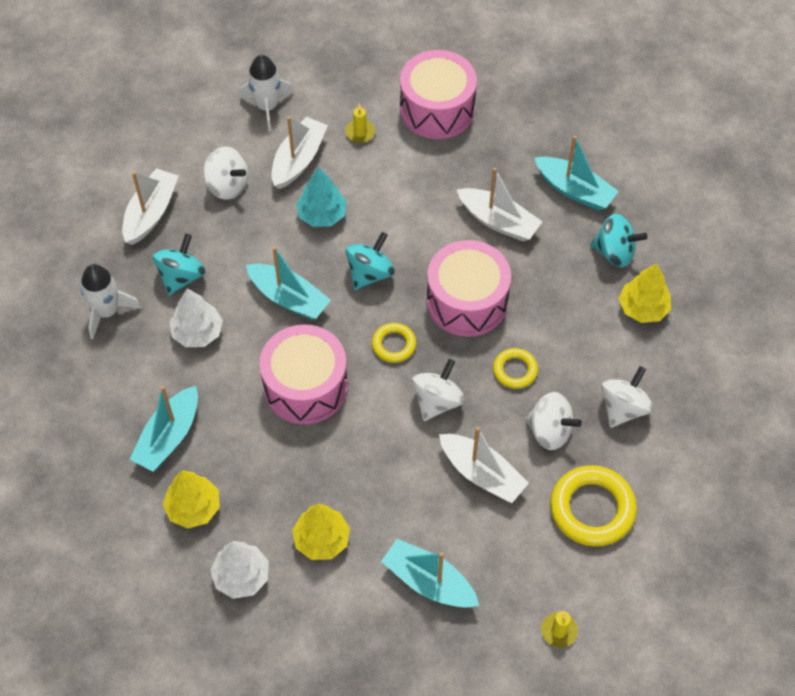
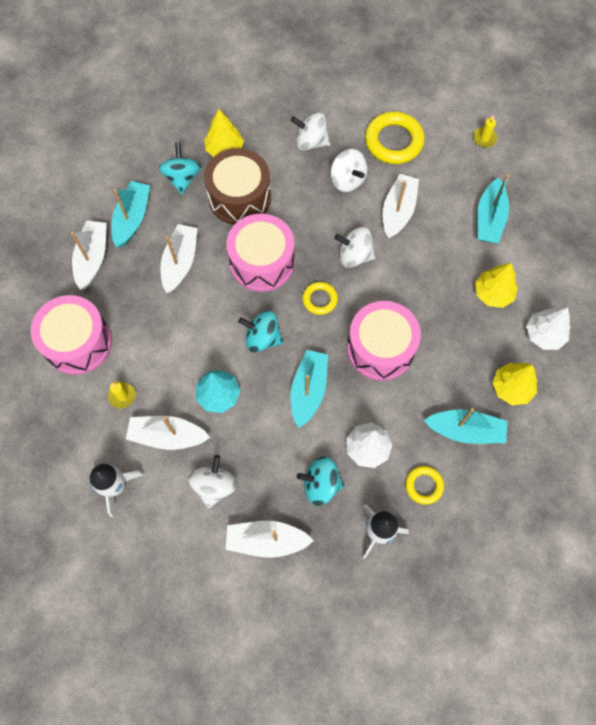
camera: 110 degrees left, 10 degrees up
yellow ring [493,348,538,389] -> yellow ring moved to [405,466,444,505]
white spinning top [525,392,582,450] -> white spinning top turned 135 degrees clockwise [331,149,368,192]
none -> white boat [71,221,107,290]
none -> brown drum [204,148,271,225]

